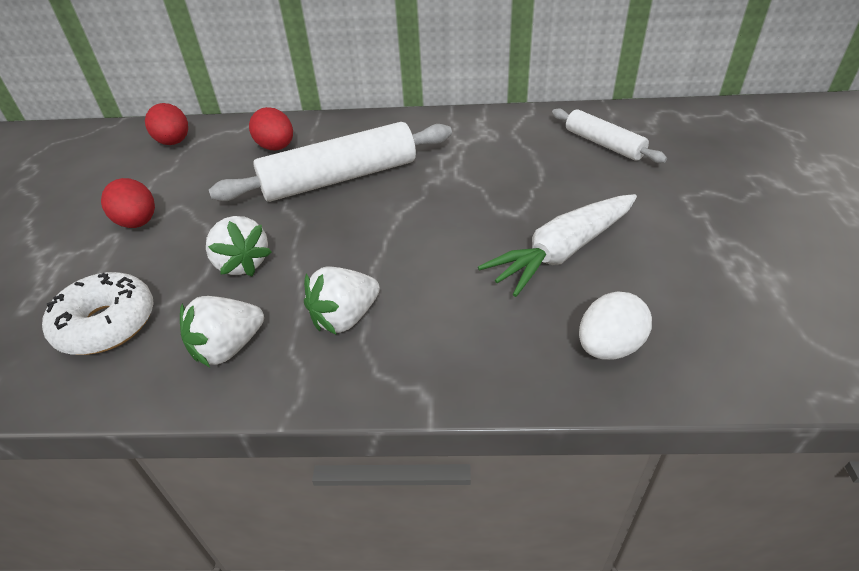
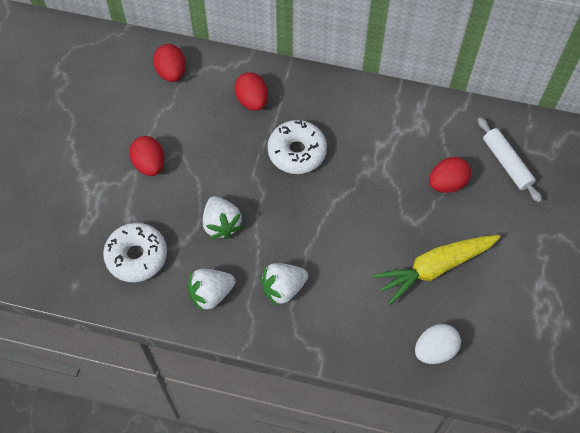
camera: 10 degrees right, 20 degrees up
white rolling pin [209,122,452,202] -> white donut [267,120,327,174]
white carrot [478,194,637,297] -> yellow carrot [373,235,500,305]
none -> red egg [429,157,471,193]

